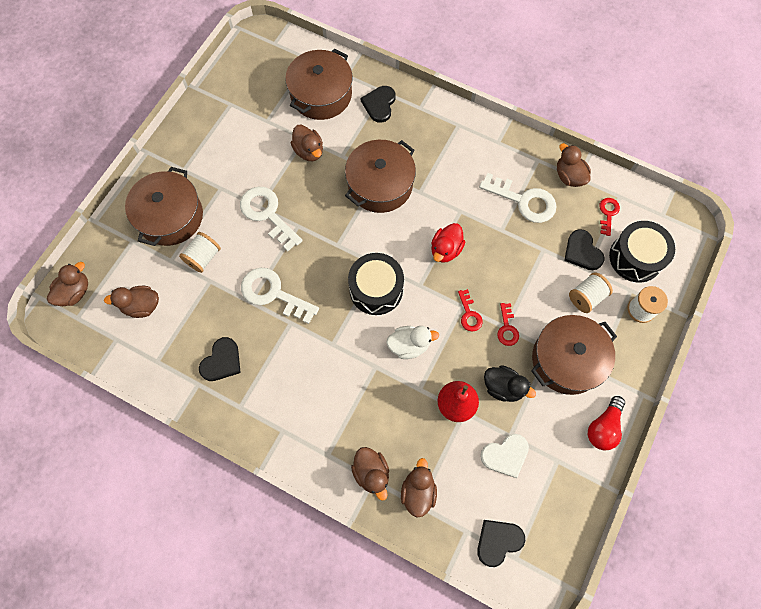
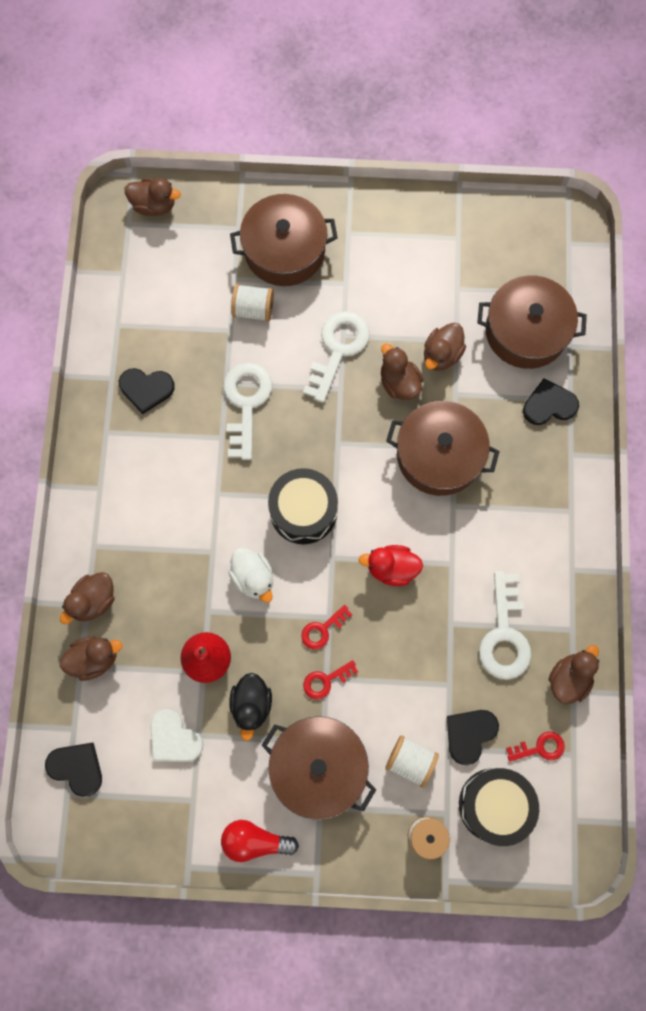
camera: 65 degrees right, 5 degrees up
brown duck [104,286,159,318] -> brown duck moved to [381,343,423,400]

